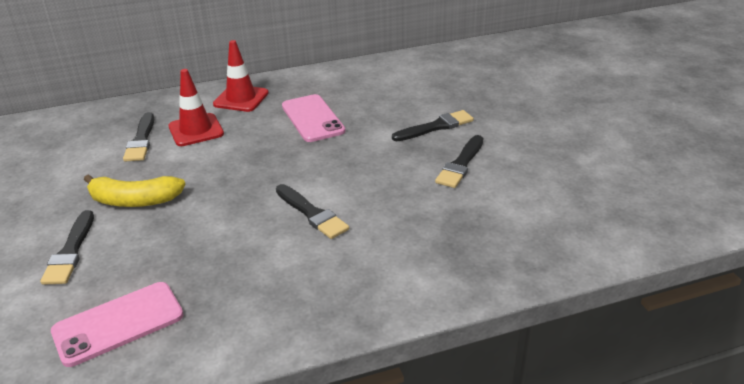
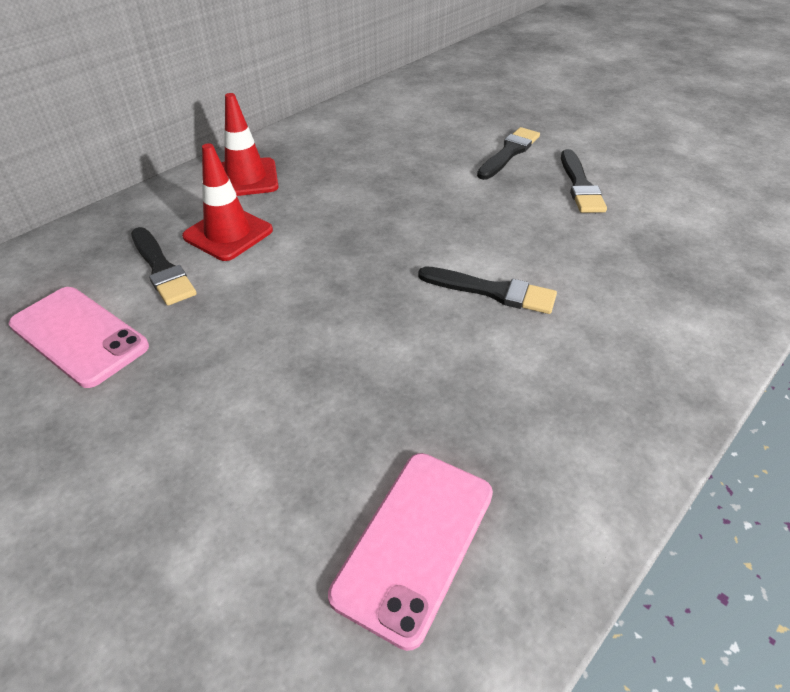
camera: 30 degrees left, 10 degrees up
black brush [40,210,94,285] -> none
yellow banana [84,174,185,207] -> none
pink phone [282,94,346,142] -> pink phone moved to [9,287,149,388]

